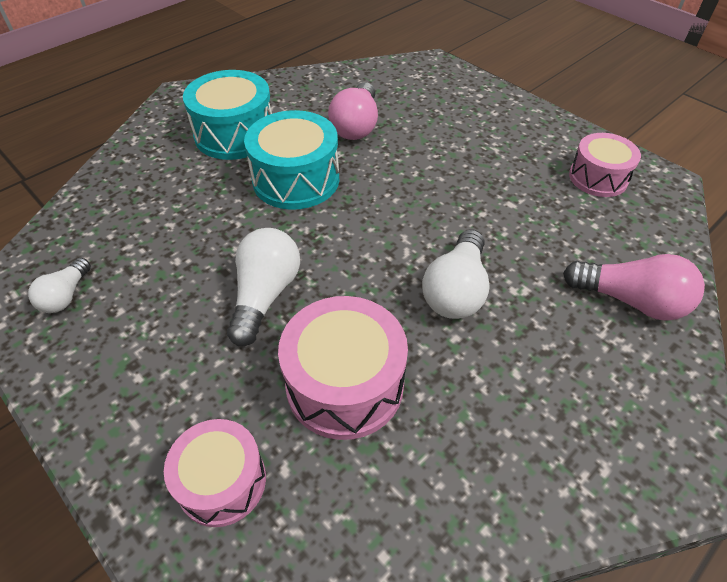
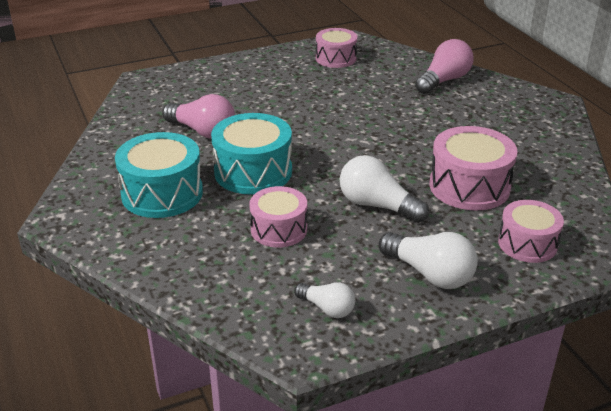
camera: 70 degrees left, 15 degrees down
white light bulb [422,229,490,319] -> white light bulb moved to [379,232,478,289]
none -> pink drum [249,186,307,247]

